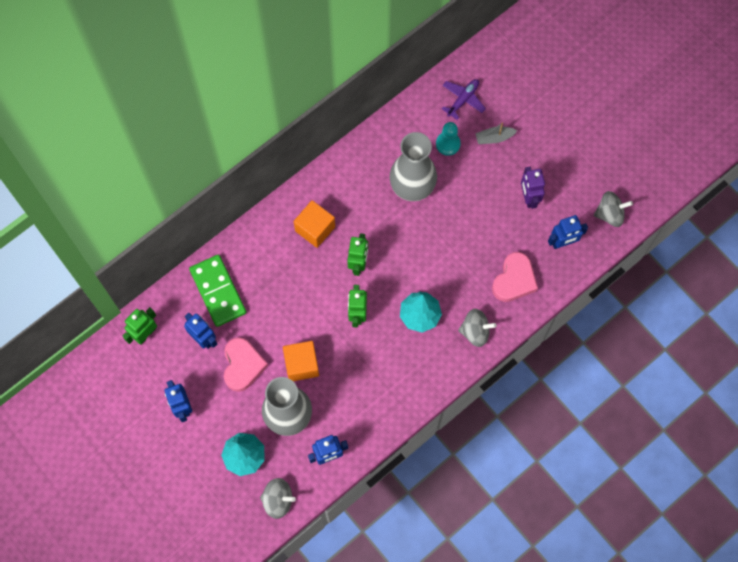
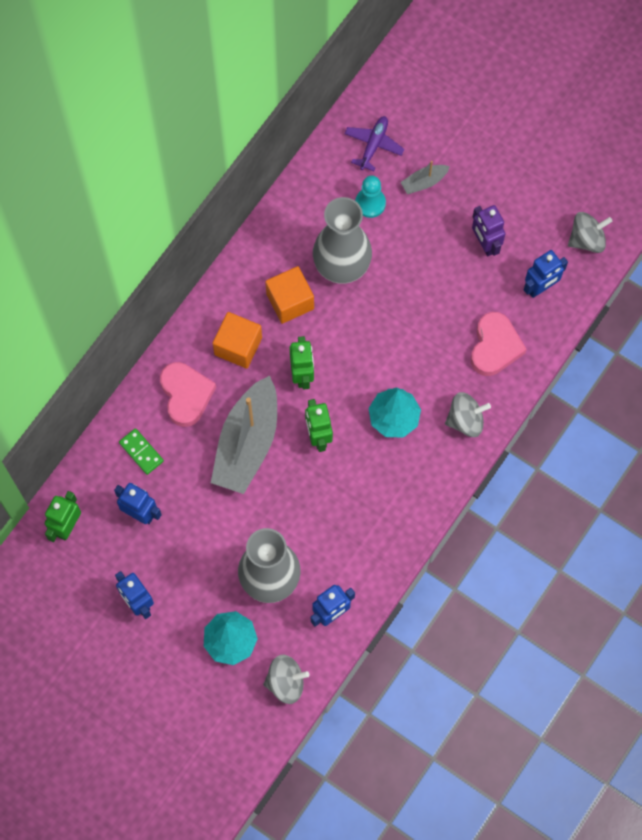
camera: 15 degrees left, 0 degrees up
green domino [189,255,246,327] -> green domino [119,428,164,475], size x0.53
pink heart [224,337,268,392] -> pink heart moved to [160,362,216,427]
orange cube [283,341,319,381] -> orange cube moved to [265,266,314,324]
none -> grey boat [211,376,277,494]

